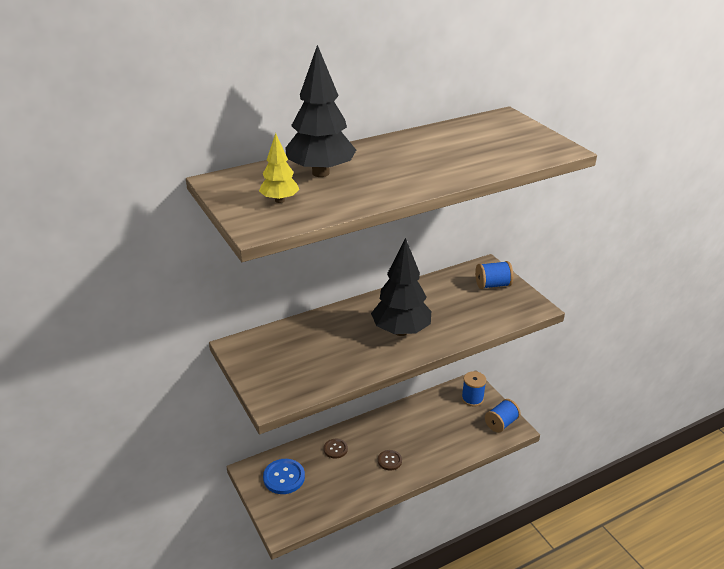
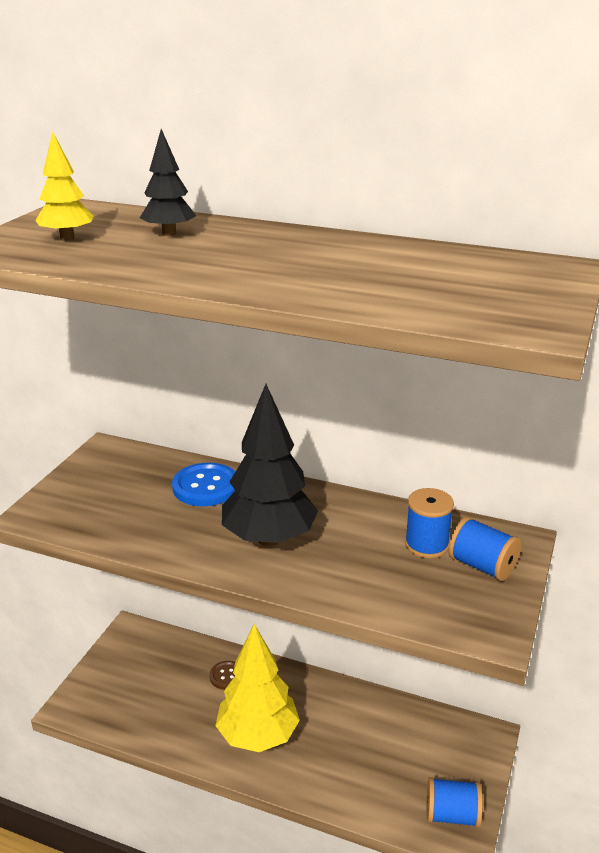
camera: 50 degrees right, 5 degrees down
blue button [263,459,305,494] -> blue button moved to [172,463,236,506]
black tree [286,45,356,177] -> black tree [140,129,196,236], size x0.53
brown button [378,450,402,470] -> yellow tree [215,624,300,752]
blue spool [461,371,486,407] -> blue spool moved to [405,488,454,558]

